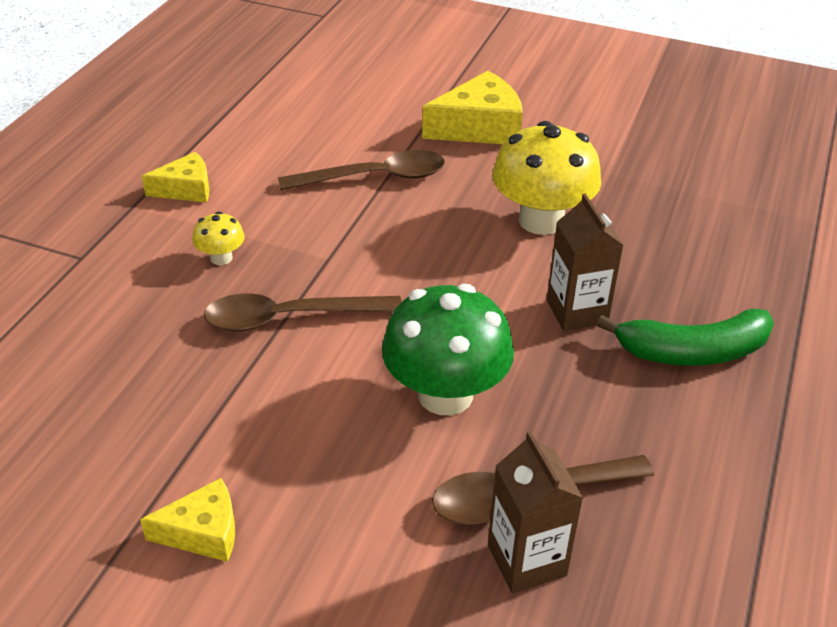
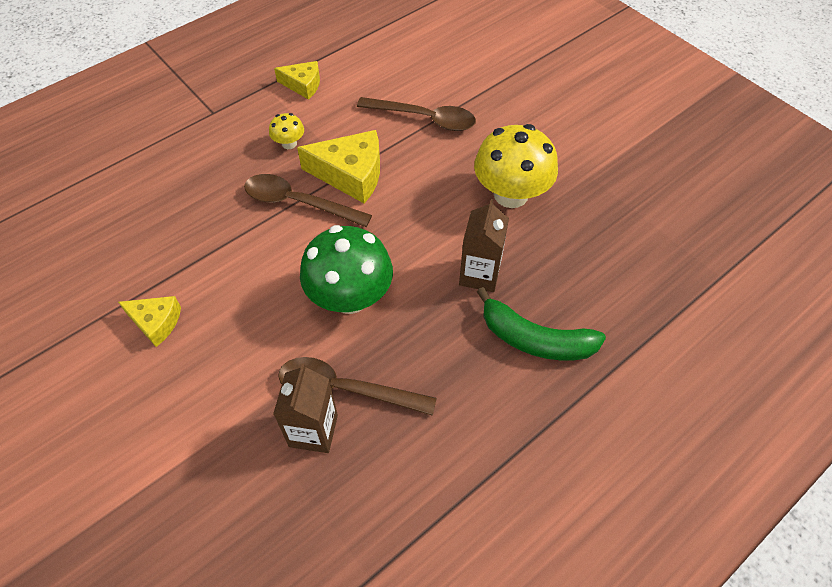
camera: 30 degrees right, 15 degrees up
yellow cheese [422,71,523,144] -> yellow cheese moved to [297,130,380,204]

